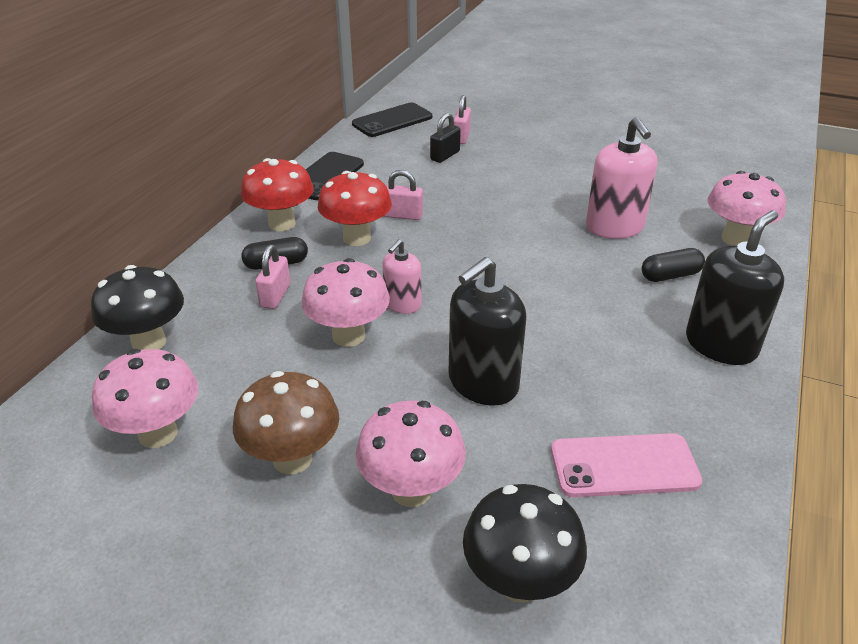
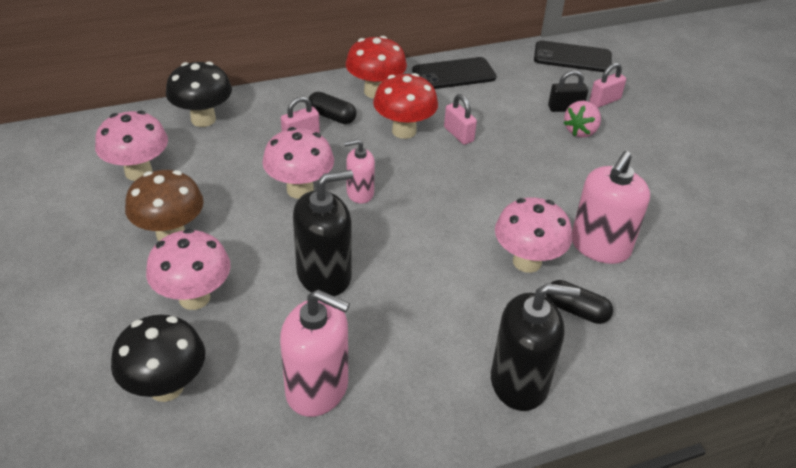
camera: 45 degrees right, 5 degrees up
black soap dispenser [449,257,526,406] -> black soap dispenser turned 150 degrees clockwise [293,170,353,296]
pink phone [551,433,702,497] -> pink soap dispenser [280,290,350,417]
pink mushroom [708,171,786,246] -> pink mushroom moved to [495,197,572,273]
none -> pink strawberry [564,101,601,138]

